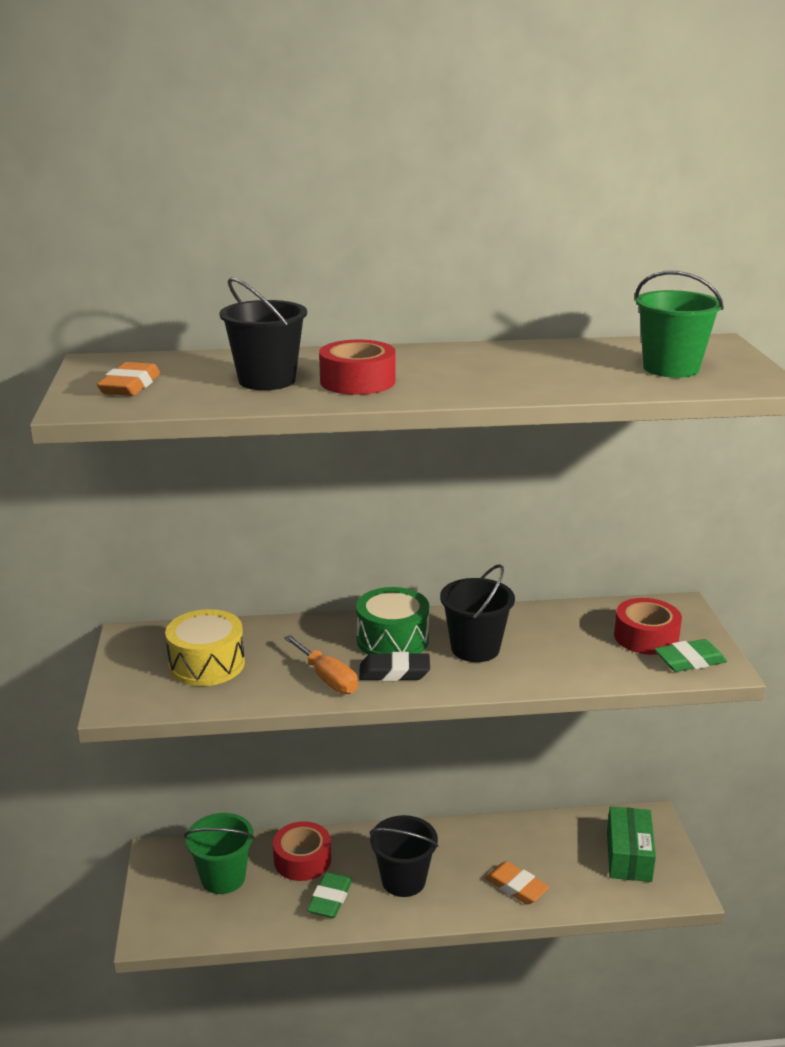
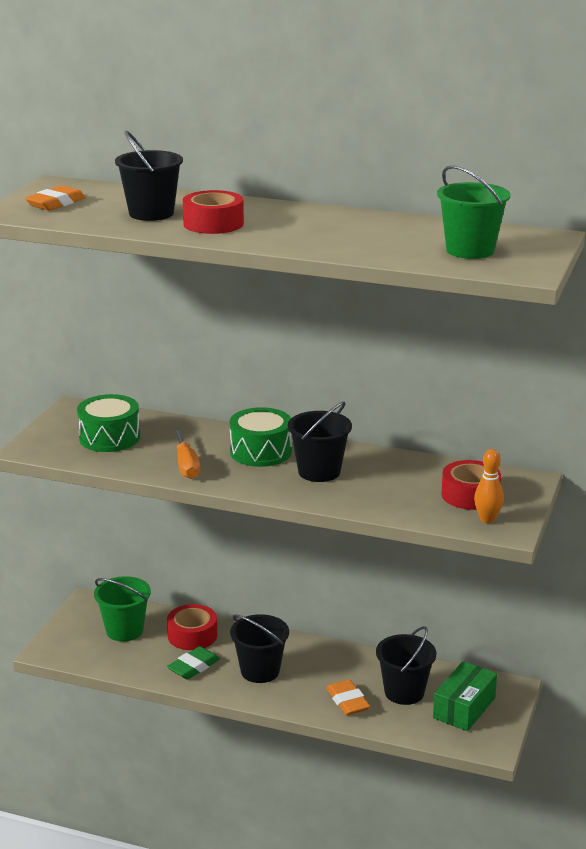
camera: 25 degrees right, 0 degrees up
yellow drum [165,609,245,686] -> green drum [77,394,140,452]
black eraser [359,652,430,681] -> none
green eraser [654,639,727,672] -> orange bowling pin [474,449,504,523]
none -> black bucket [376,626,436,705]

